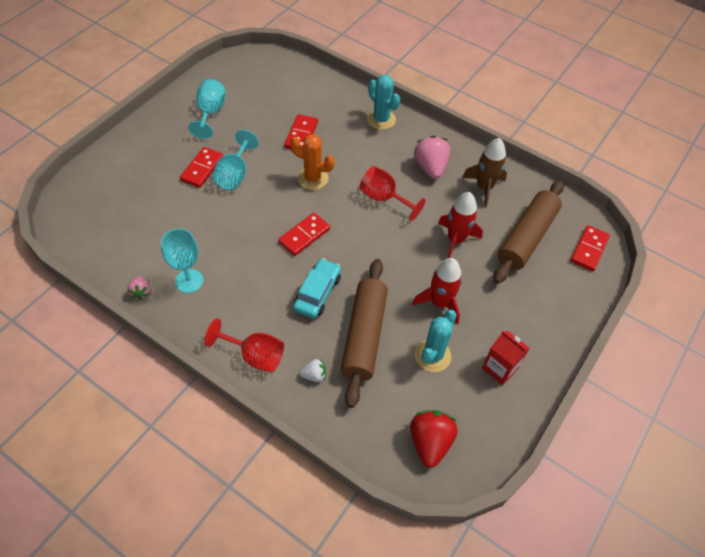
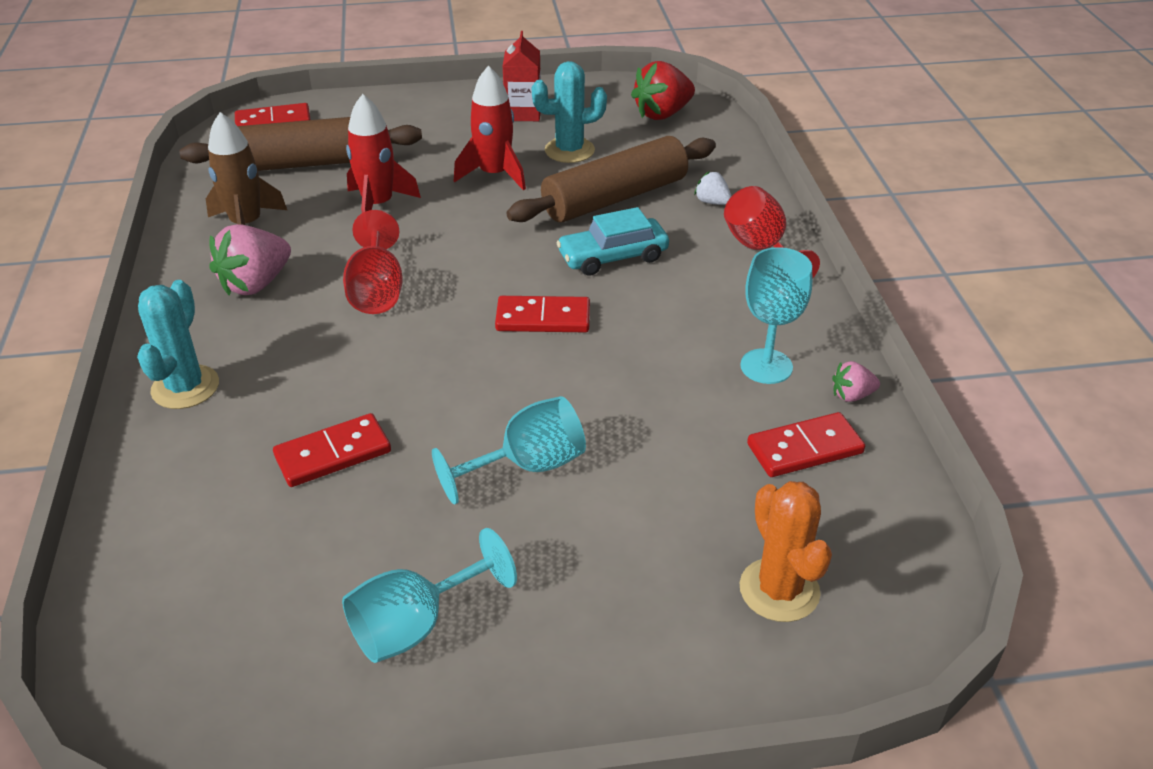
camera: 130 degrees left, 15 degrees down
pink strawberry [128,277,150,300] -> pink strawberry turned 135 degrees counterclockwise [832,361,880,402]
red domino [180,147,223,188] -> red domino moved to [747,412,865,477]
orange cactus [290,134,335,190] -> orange cactus moved to [740,481,832,622]

